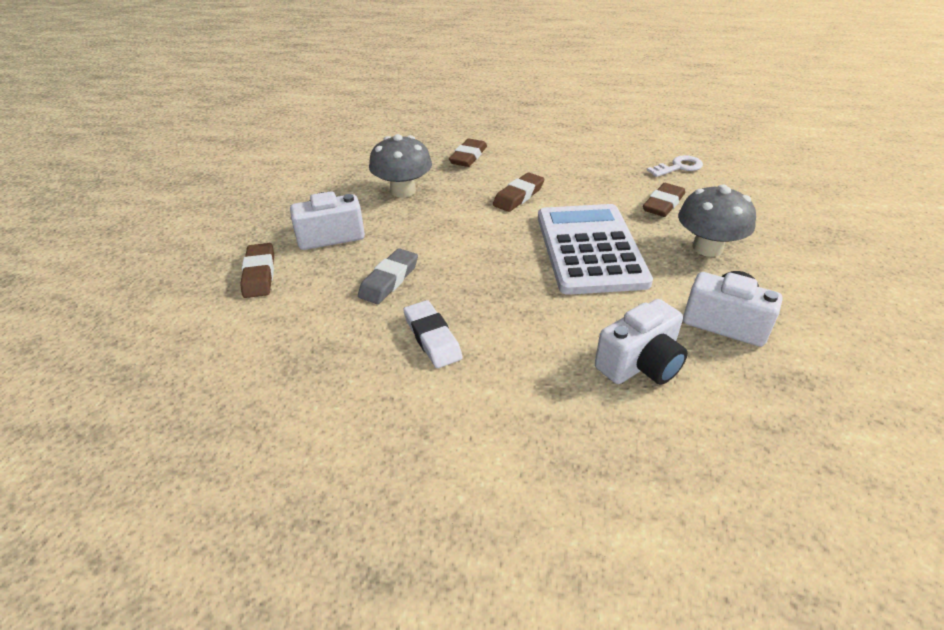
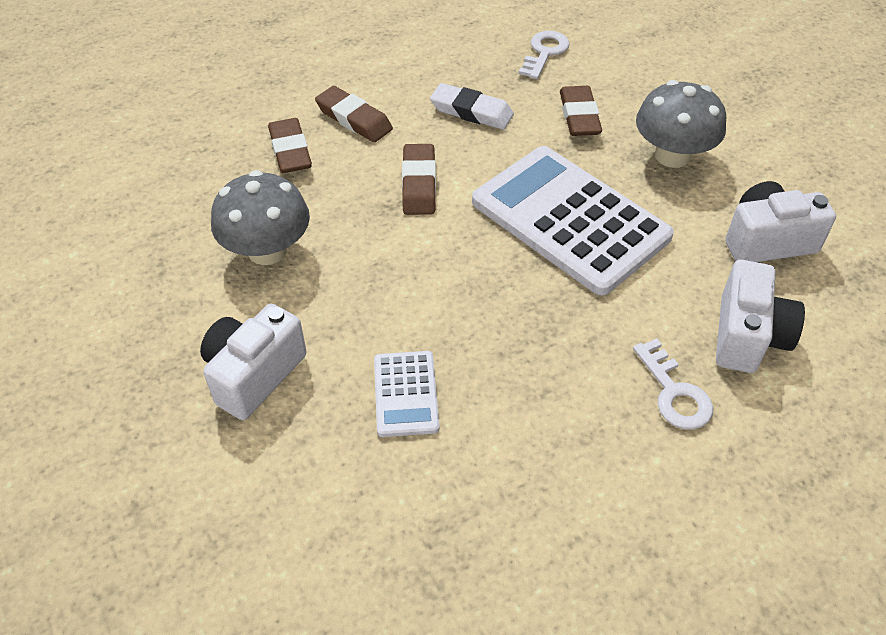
camera: 40 degrees left, 10 degrees up
brown eraser [240,243,274,298] -> brown eraser moved to [315,86,393,142]
grey eraser [358,248,418,304] -> white calculator [374,351,440,437]
white eraser [403,300,463,368] -> white eraser moved to [430,83,514,130]
none -> white key [633,338,713,430]

